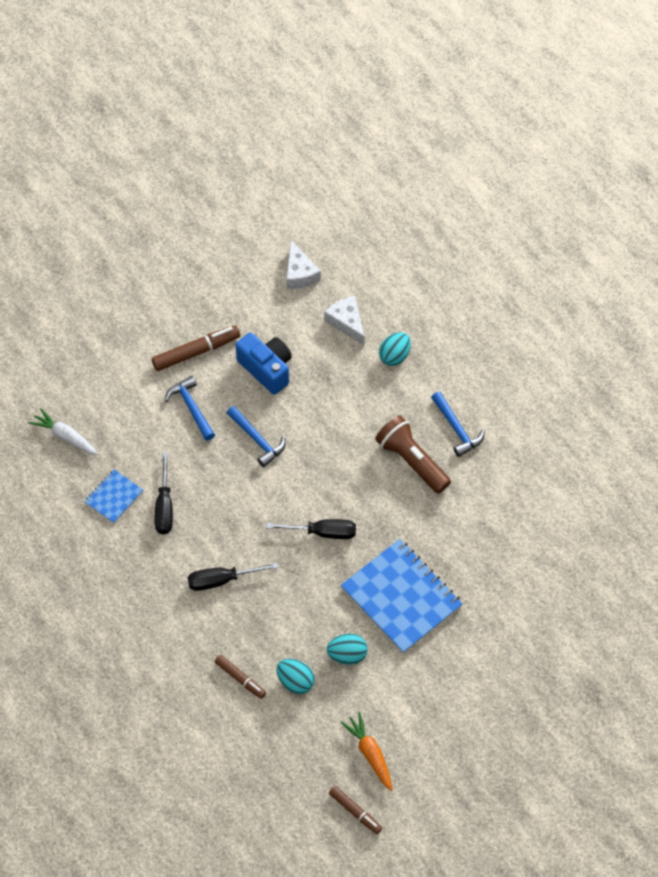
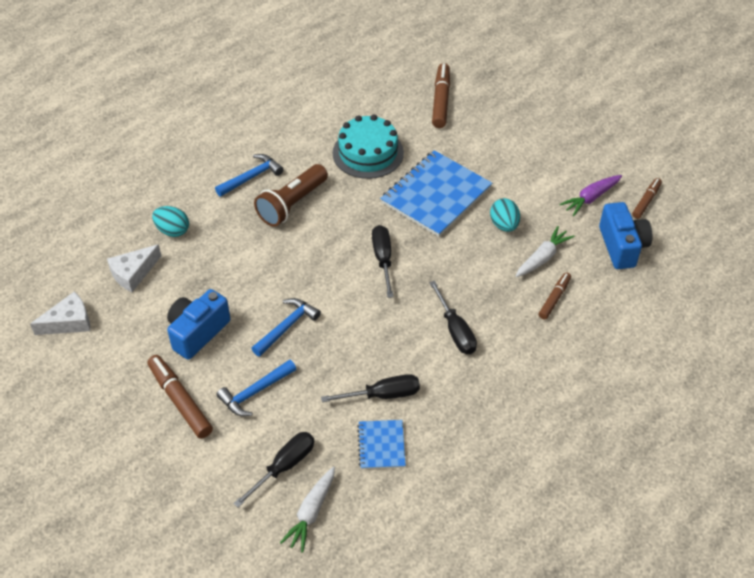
camera: 100 degrees left, 10 degrees down
blue notebook [84,469,143,523] -> blue notebook turned 60 degrees clockwise [357,420,406,469]
turquoise egg [277,659,315,694] -> white carrot [516,226,575,277]
orange carrot [340,712,393,791] -> purple carrot [559,175,622,216]
none -> black screwdriver [233,432,314,508]
none -> turquoise cake [332,115,404,179]
none -> brown marker [432,63,450,128]
none -> blue camera [599,202,652,269]

